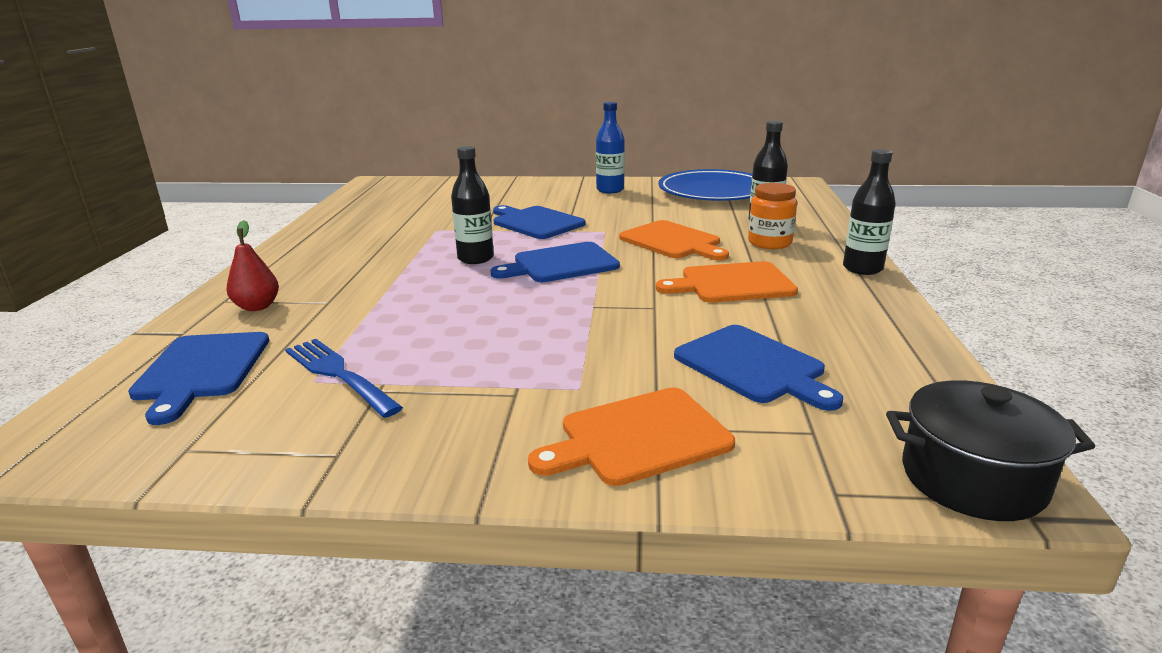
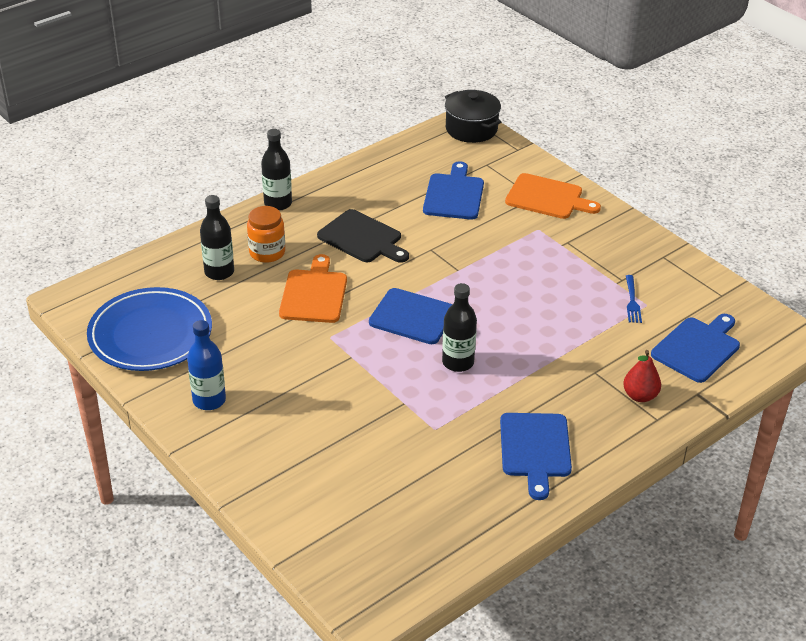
camera: 135 degrees left, 15 degrees up
blue fork [285,339,403,418] -> blue fork [626,275,642,323], size x0.62
blue cutting board [493,205,586,239] -> blue cutting board moved to [500,413,572,500]
orange cutting board [655,261,798,303] -> black cutting board [317,209,409,263]

